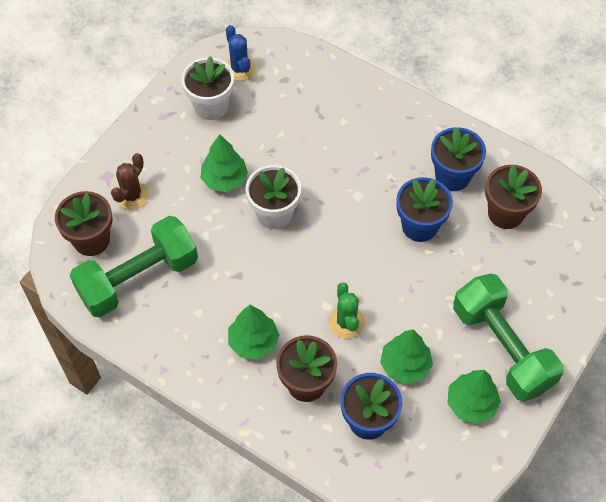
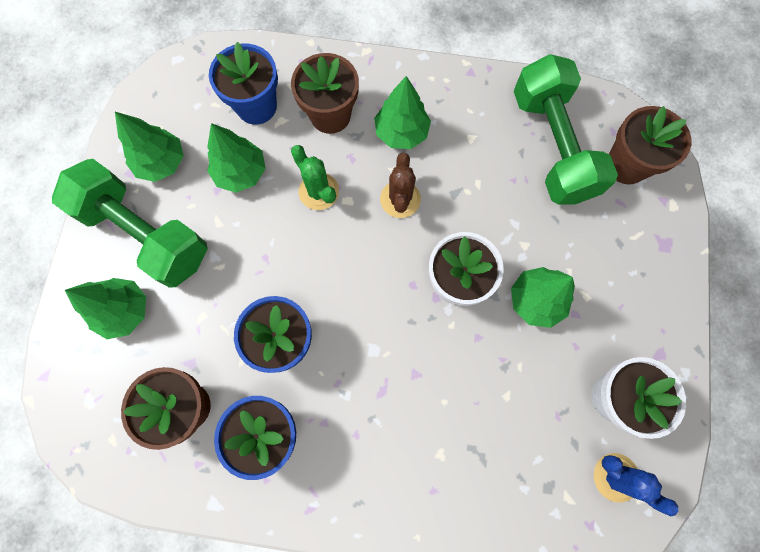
camera: 155 degrees right, 15 degrees up
green dumbbell [70,216,198,317] -> green dumbbell turned 45 degrees counterclockwise [514,54,618,205]
brown cactus [111,153,149,210] -> brown cactus moved to [380,153,421,218]
none -> green tree [65,278,146,339]

